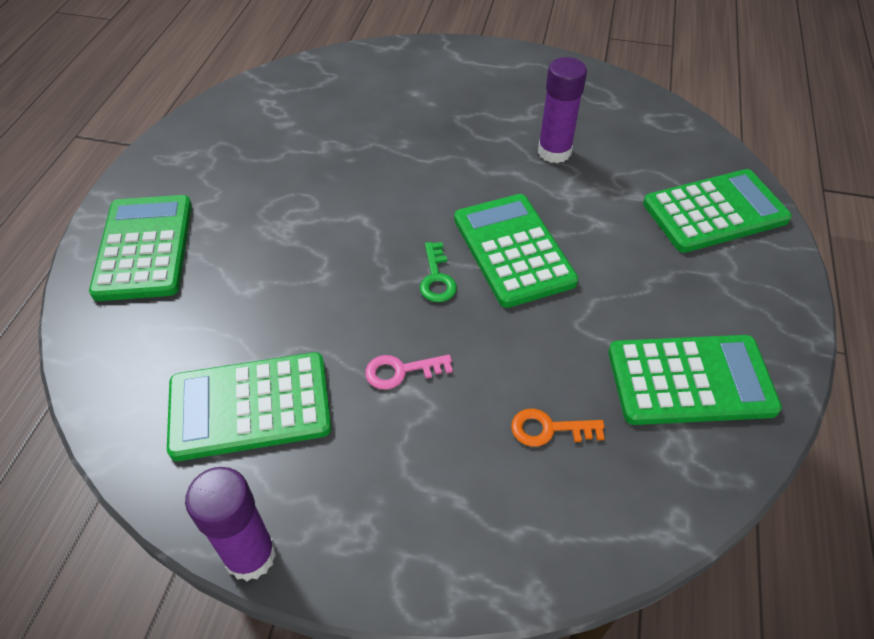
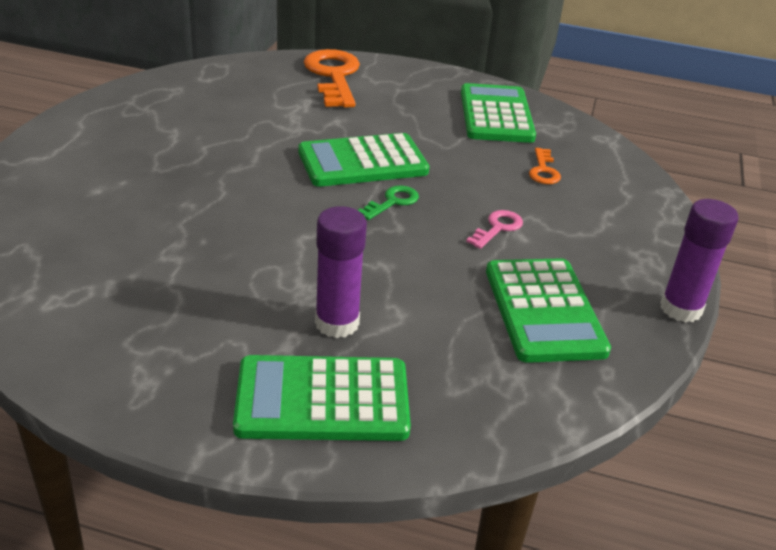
camera: 90 degrees left, 15 degrees down
pink key [365,355,453,390] -> pink key turned 135 degrees counterclockwise [466,210,523,249]
green key [420,242,457,302] -> green key turned 45 degrees counterclockwise [358,186,419,220]
purple glue stick [538,57,587,163] -> purple glue stick moved to [315,206,367,338]
green calculator [643,169,792,253] -> orange key [304,49,360,108]

